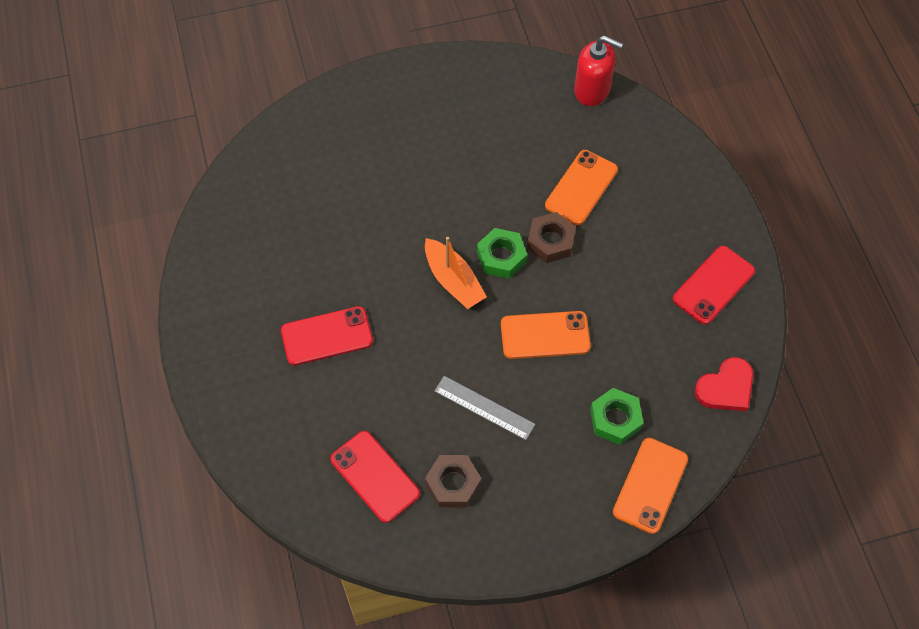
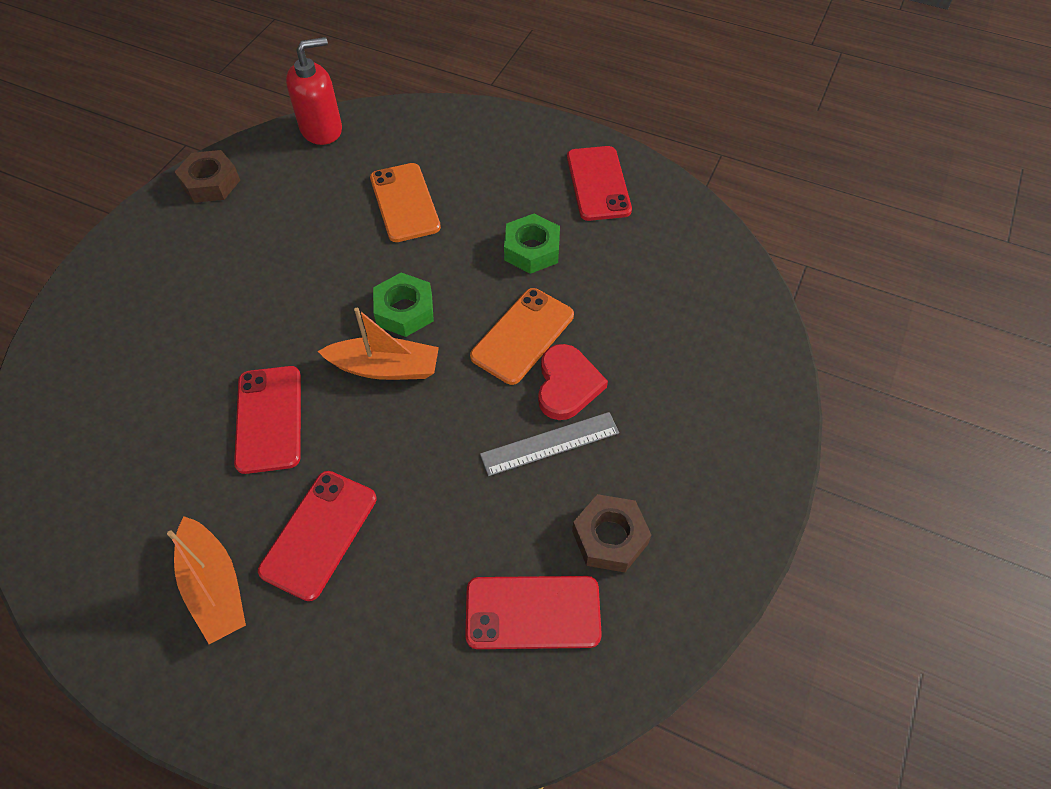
camera: 50 degrees left, 5 degrees down
brown nut [527,212,576,263] -> brown nut moved to [175,150,240,203]
green nut [590,388,643,445] -> green nut moved to [504,214,560,274]
orange phone [613,438,688,534] -> none
red heart [694,357,754,411] -> red heart moved to [538,344,608,420]
none -> orange boat [167,516,246,644]
none -> red phone [234,366,301,474]

